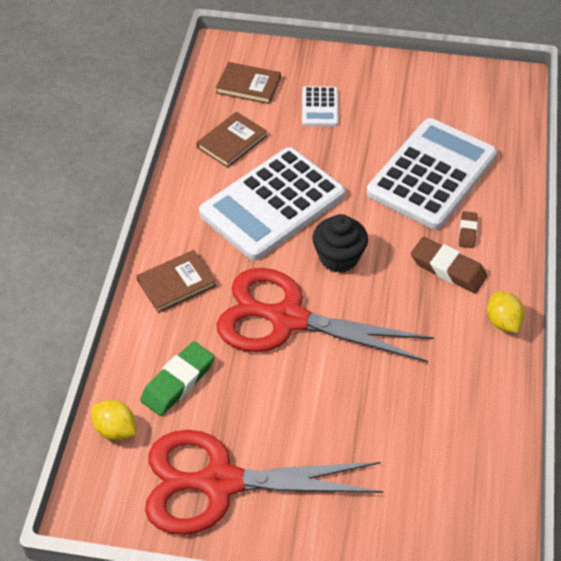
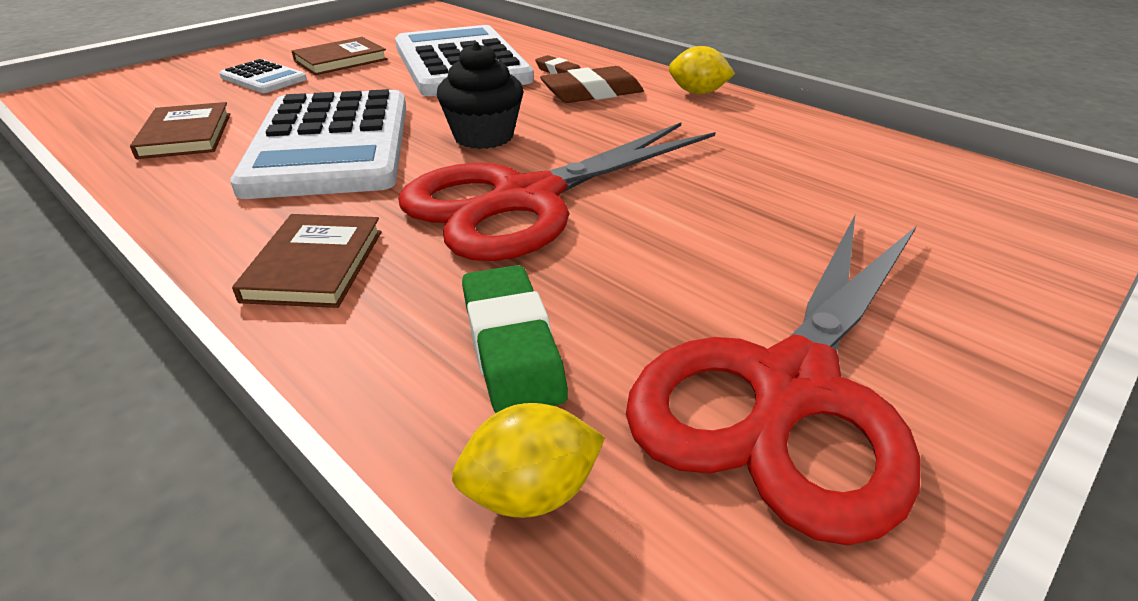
camera: 55 degrees left, 15 degrees down
brown book [216,62,281,104] -> brown book moved to [292,37,387,75]

